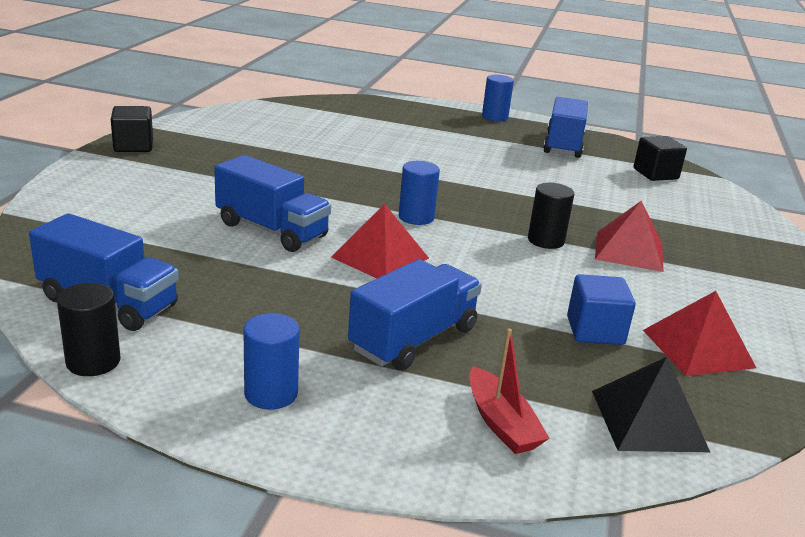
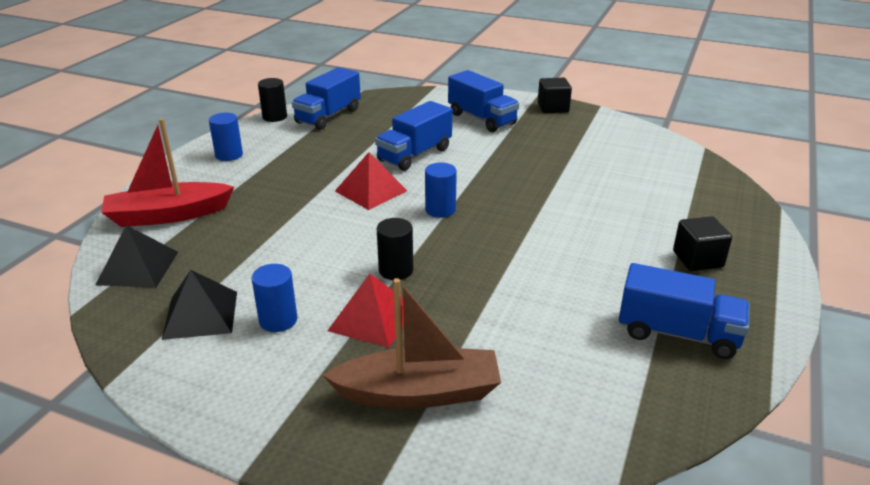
camera: 100 degrees right, 5 degrees up
blue truck [348,259,482,370] -> blue truck moved to [448,70,519,132]
red boat [469,328,550,454] -> red boat [101,118,234,227], size x1.72
blue cylinder [482,75,514,121] -> blue cylinder moved to [251,264,297,332]
blue cube [567,274,636,345] -> none
black cube [633,136,687,181] -> black cube moved to [673,216,732,271]
red pyramid [643,291,756,376] -> black pyramid [162,270,237,340]
none -> brown boat [322,278,501,409]

